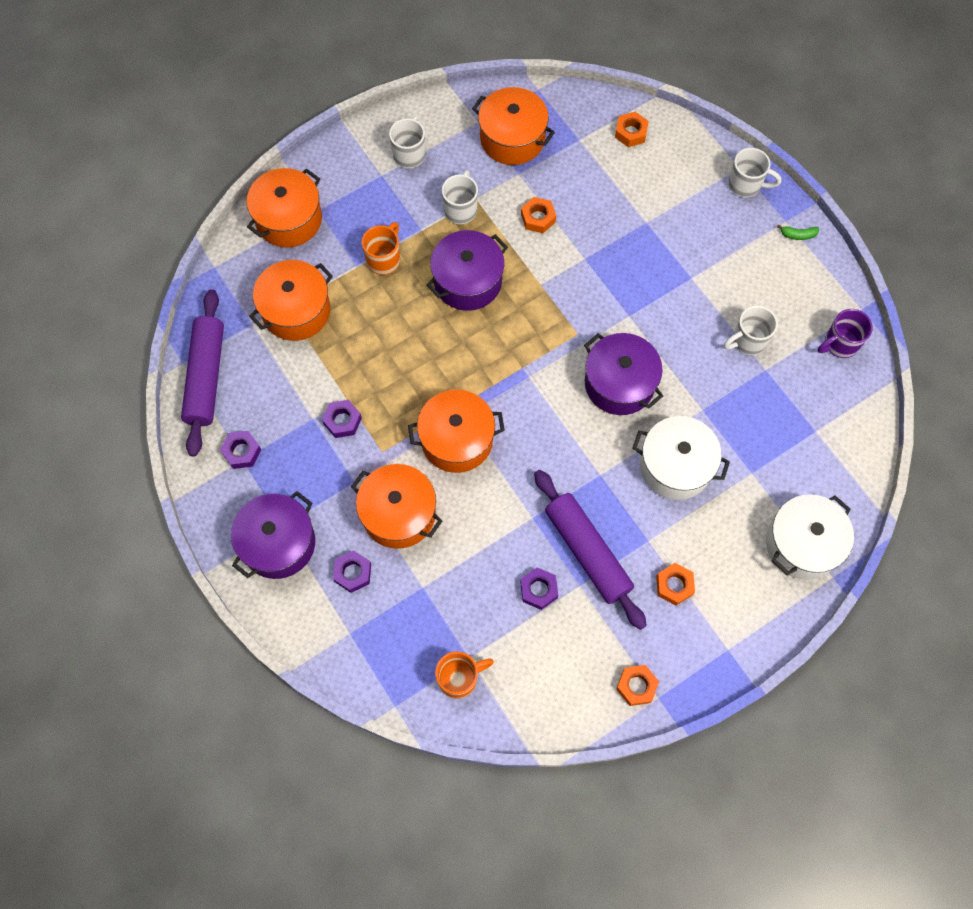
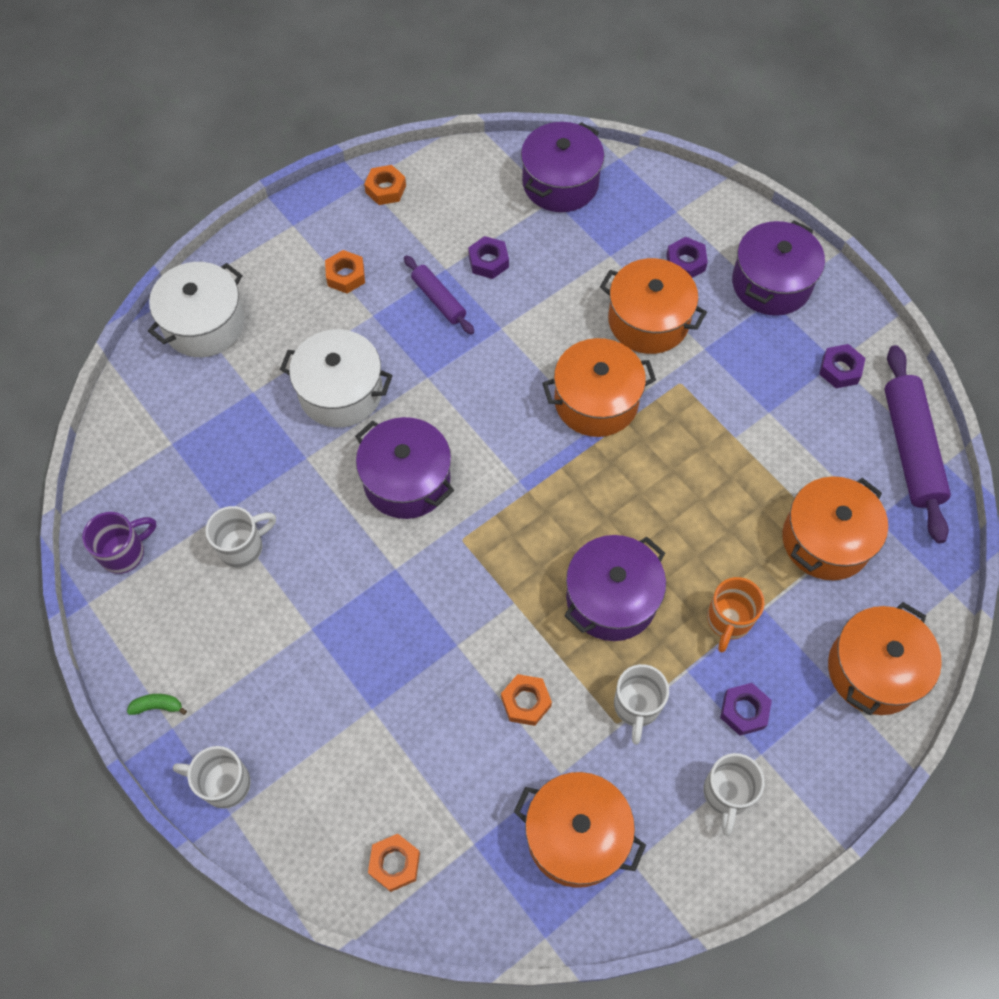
camera: 175 degrees right, 5 degrees down
purple nut [322,400,362,438] -> purple nut moved to [720,683,772,736]
orange mug [435,651,494,699] -> purple pot [521,122,604,212]
purple rolling pin [534,470,647,630] -> purple rolling pin [404,255,474,335], size x0.56

